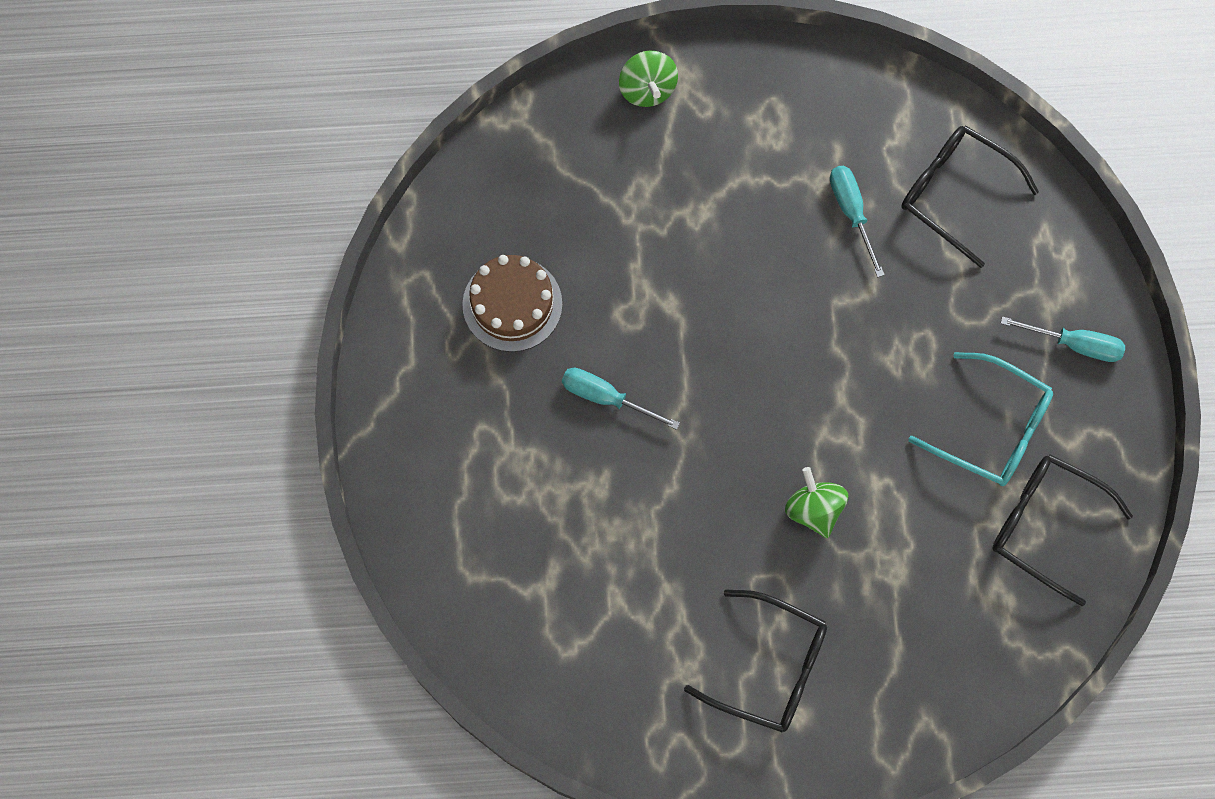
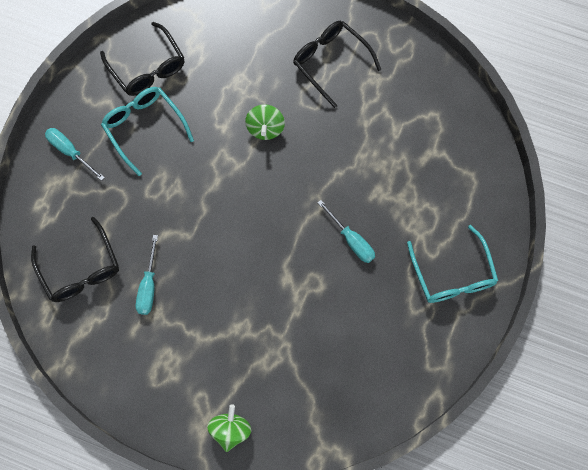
camera: 155 degrees left, 0 degrees up
brown cake [462,255,562,352] -> none
none -> turquoise glasses [407,225,498,303]

